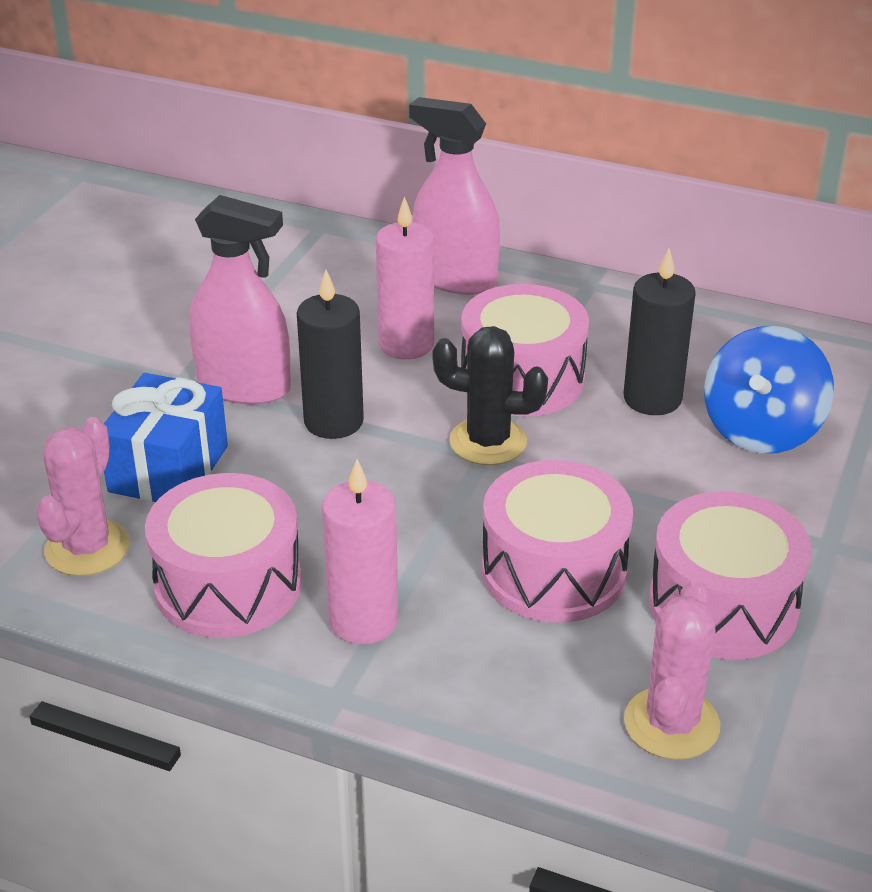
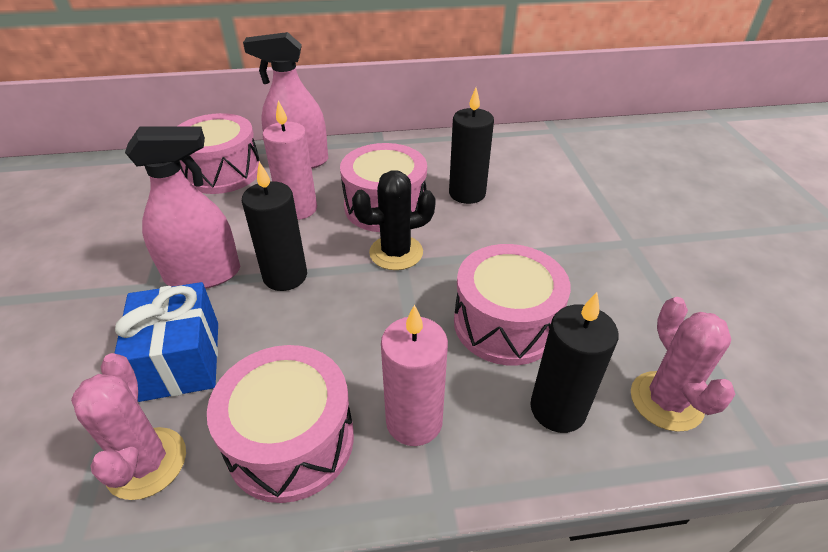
camera: 30 degrees left, 5 degrees up
pink drum [649,492,812,660] -> pink drum moved to [177,113,260,194]
blue spinning top [704,326,834,454] -> none
none -> black candle [530,292,618,433]

